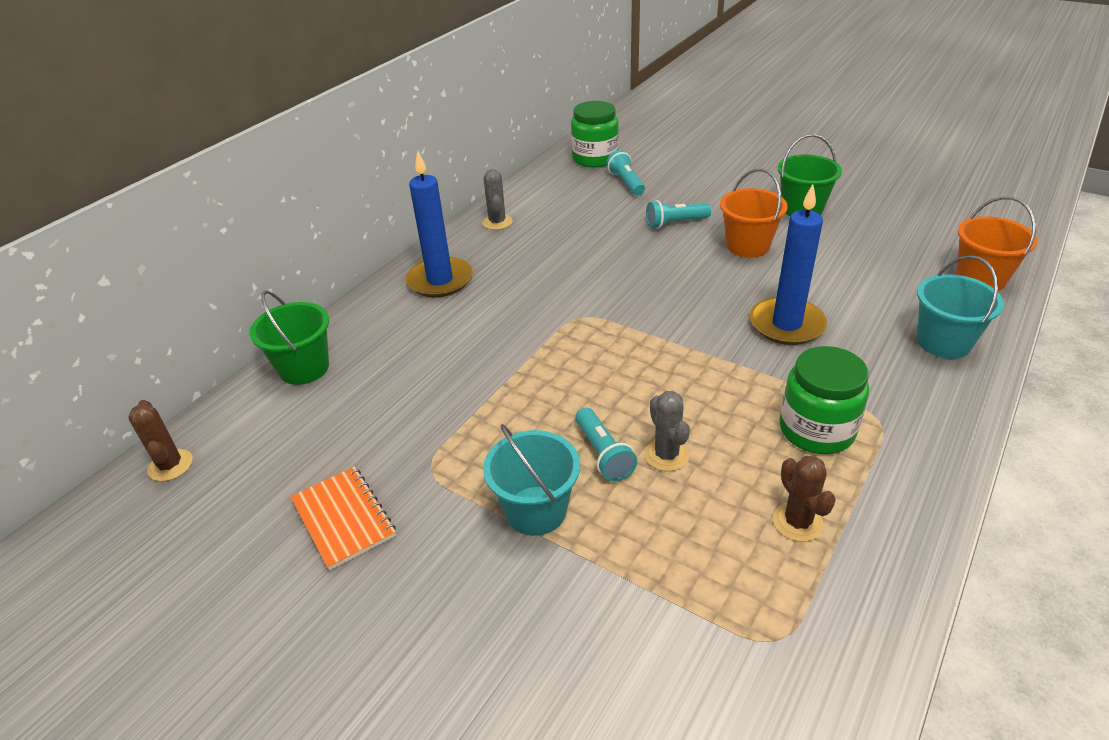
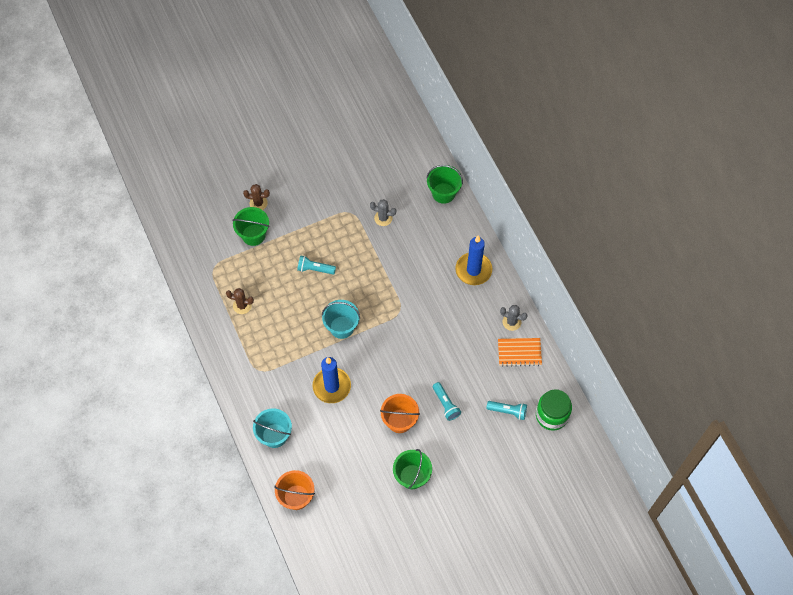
camera: 120 degrees right, 25 degrees up
brown cactus [128,400,193,481] -> brown cactus moved to [243,184,270,210]
orange notebook [291,466,396,570] -> orange notebook moved to [498,338,542,367]
turquoise bucket [483,424,580,536] -> turquoise bucket moved to [322,300,360,339]
grey cactus [644,391,690,471] -> grey cactus moved to [370,199,397,226]
turquoise flashlight [646,200,711,229] -> turquoise flashlight turned 135 degrees clockwise [433,382,461,421]
green jar [780,346,869,454] -> none
none -> green bucket [232,207,269,246]

